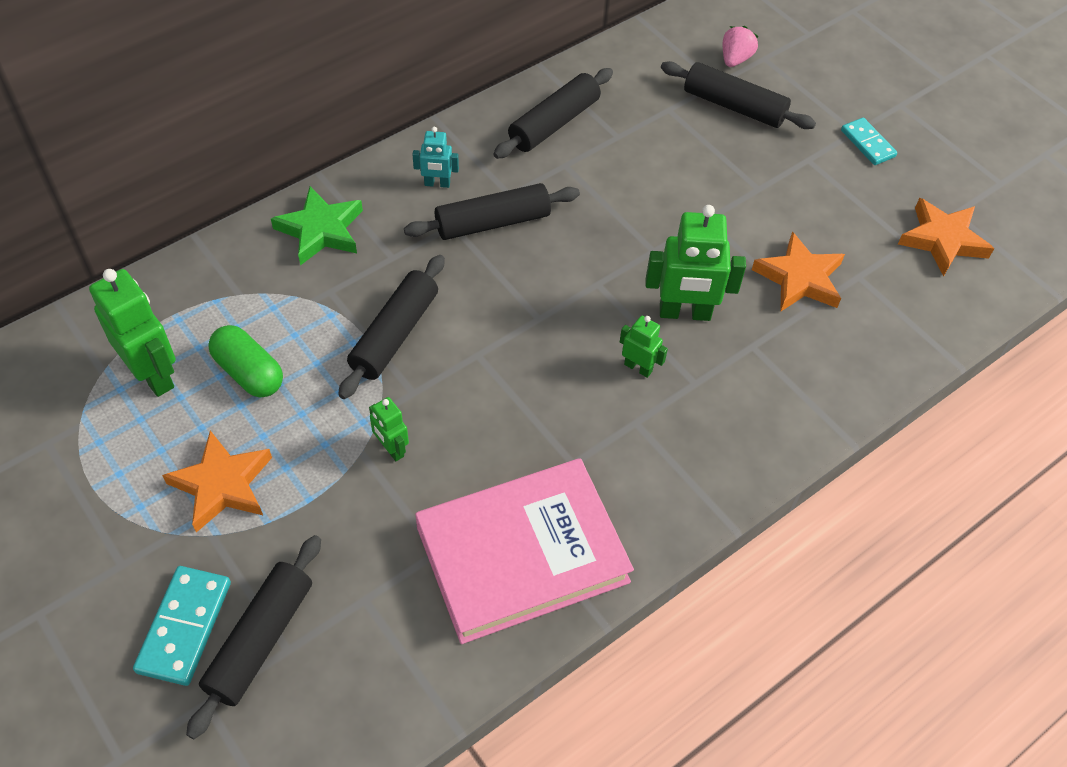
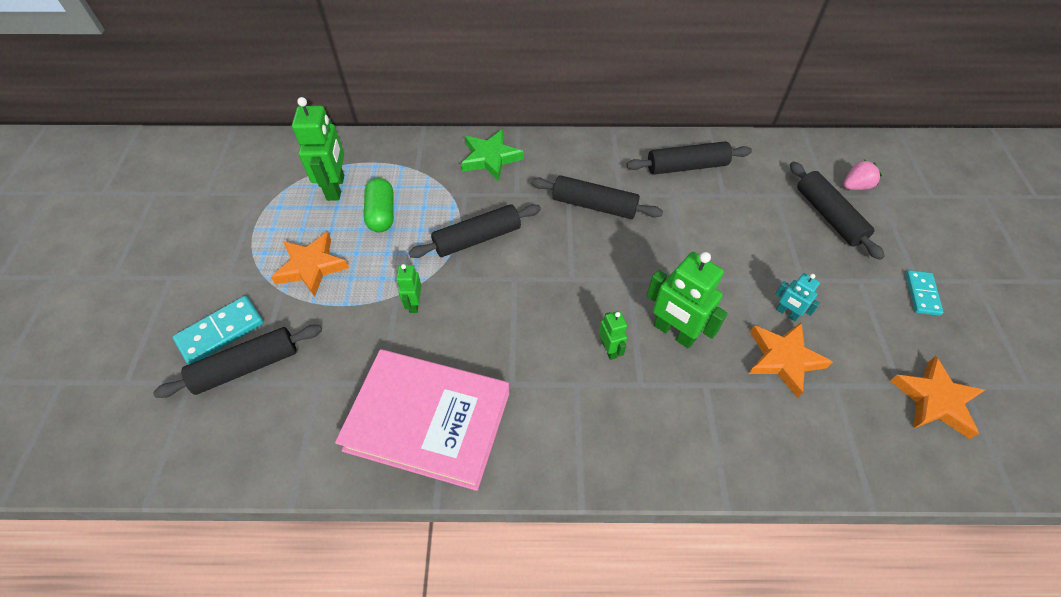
camera: 40 degrees right, 0 degrees up
turquoise robot [412,127,459,188] -> turquoise robot moved to [776,273,820,321]

